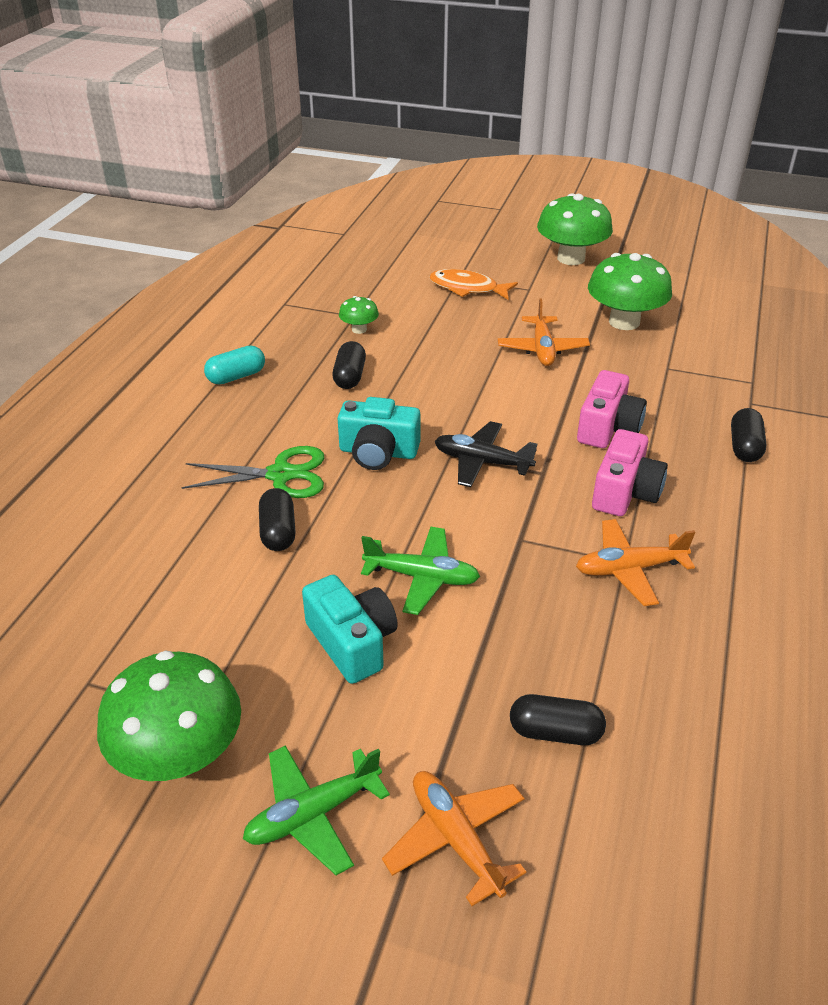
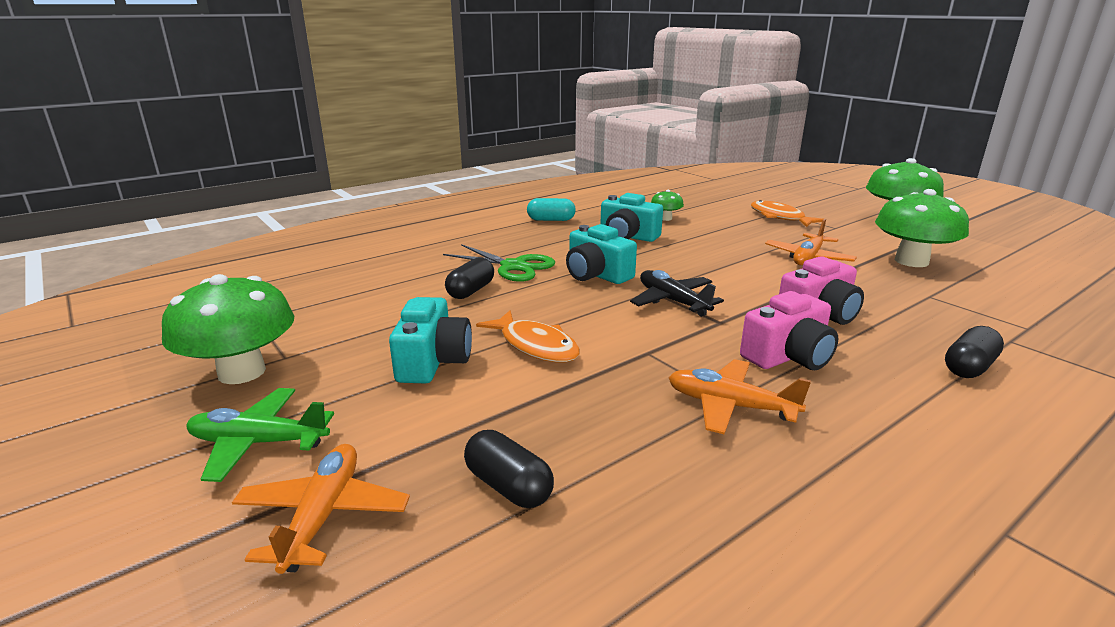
camera: 35 degrees right, 15 degrees down
black capsule [332,341,366,389] -> turquoise camera [600,193,663,242]
green plane [361,527,480,615] -> orange fish [476,310,580,362]

